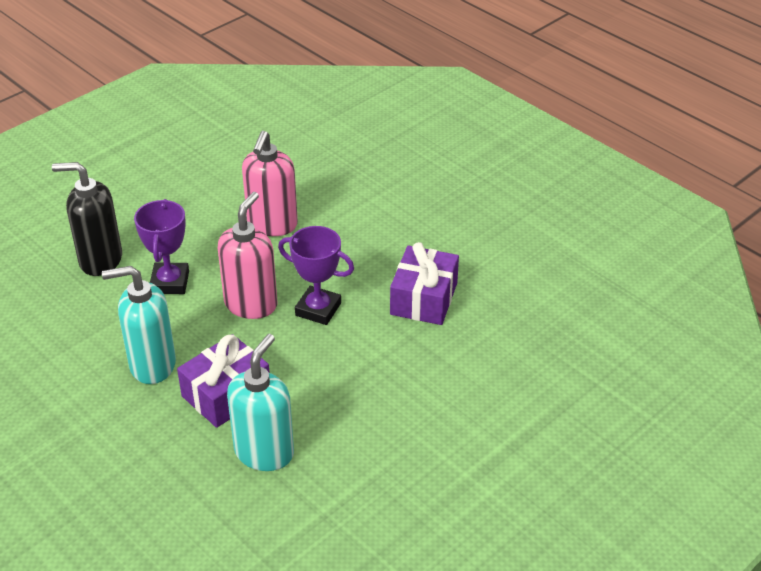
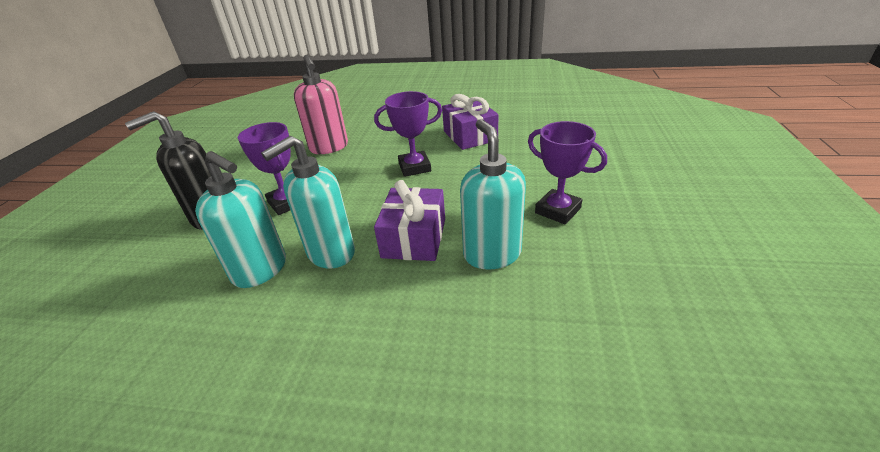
camera: 35 degrees left, 5 degrees down
pink soap dispenser [218,192,277,319] -> none
none -> turquoise soap dispenser [195,151,286,288]
none -> purple trophy [528,121,607,224]

